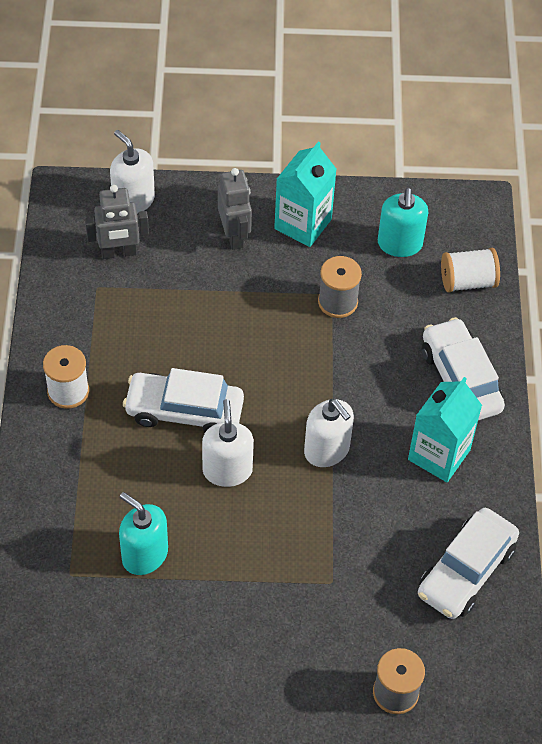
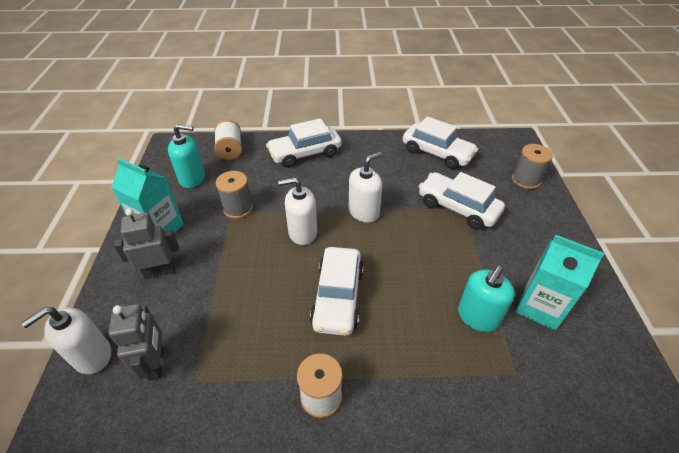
camera: 90 degrees left, 10 degrees down
white soap dispenser [202,399,254,487] -> white soap dispenser moved to [278,178,317,245]
turquoise carton [408,377,482,482] -> turquoise carton moved to [516,235,605,330]
none -> white car [418,172,505,230]

